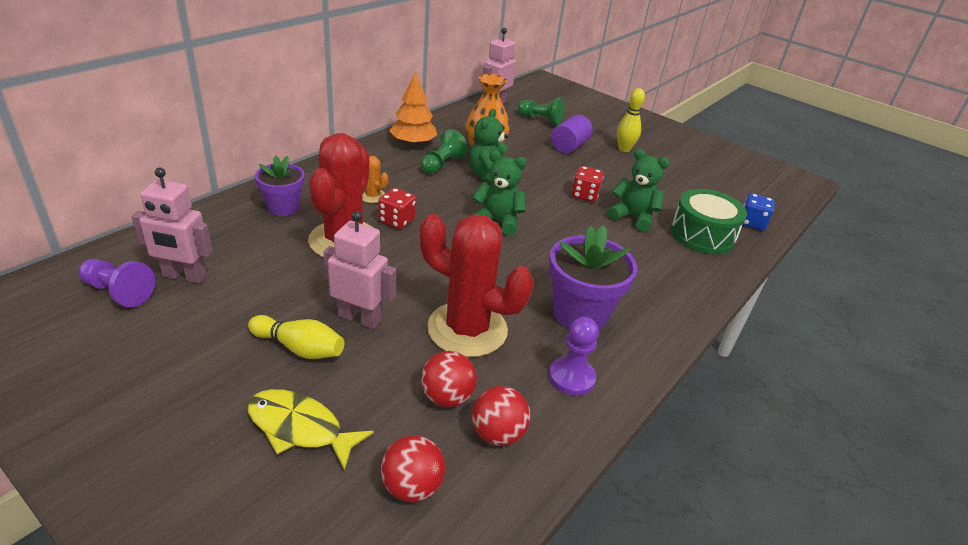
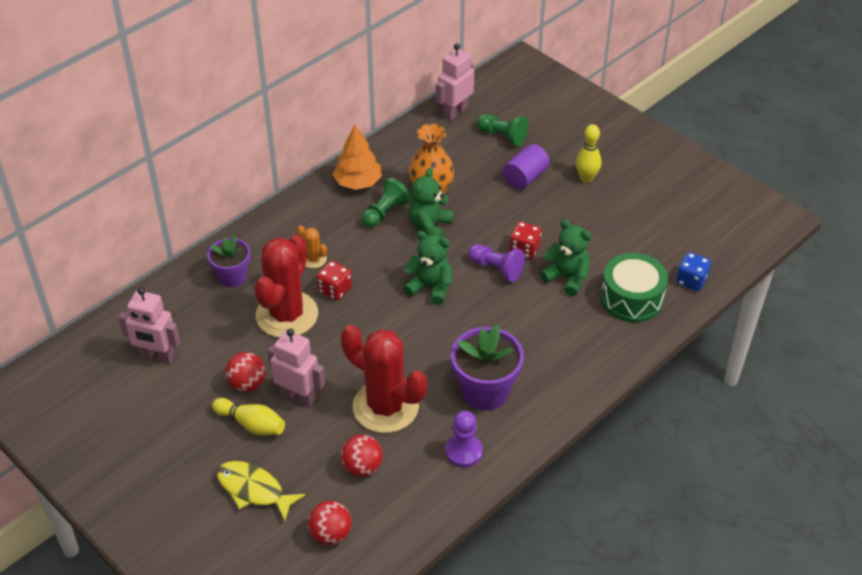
camera: 10 degrees right, 10 degrees up
purple pawn [78,259,155,307] -> purple pawn moved to [468,244,525,282]
red ball [472,386,530,446] -> red ball moved to [225,352,265,392]

